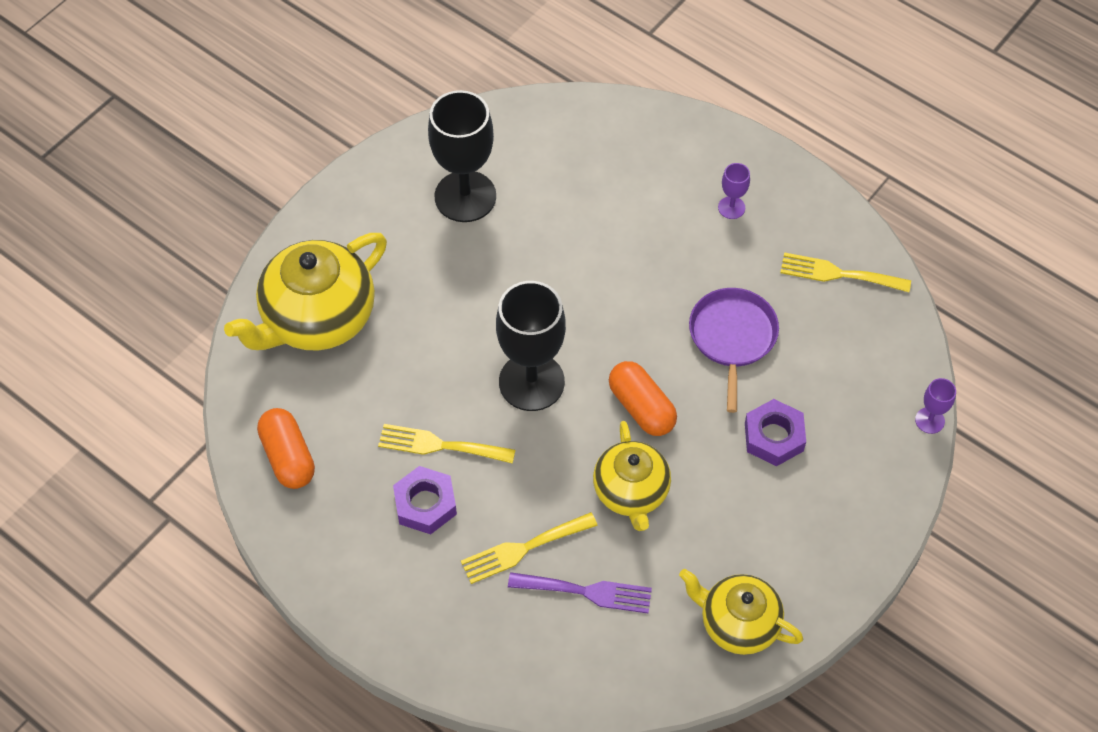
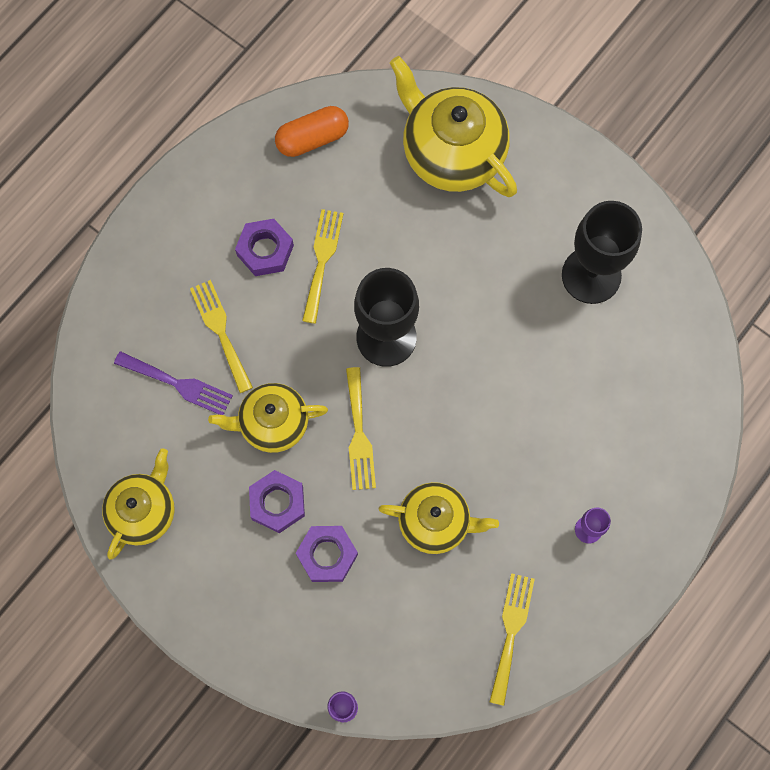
camera: 90 degrees right, 15 degrees up
purple fork [508,572,652,613] -> purple fork turned 75 degrees counterclockwise [114,351,233,415]
orange capsule [609,361,677,436] -> yellow fork [346,367,376,490]
purple pan [689,288,779,413] -> yellow teapot [379,482,499,554]
none -> purple nut [249,470,305,533]

